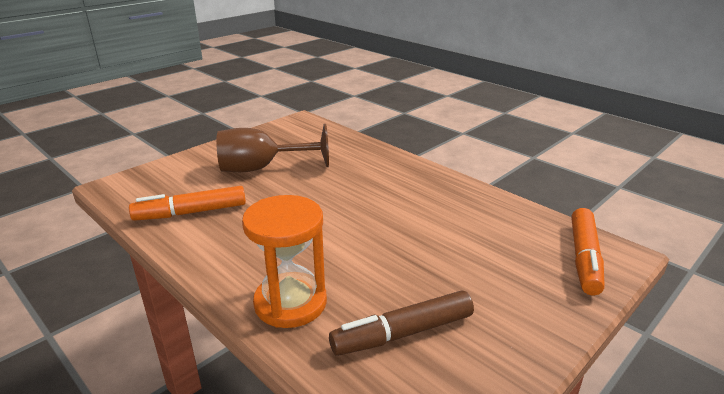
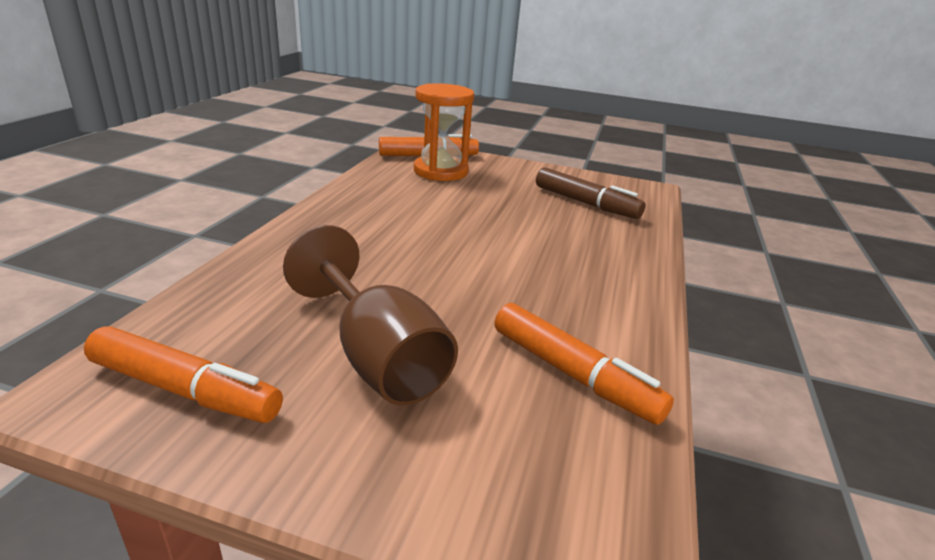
camera: 120 degrees left, 0 degrees up
orange hourglass [242,195,327,328] -> orange hourglass moved to [414,83,474,181]
none -> orange marker [84,326,283,423]

